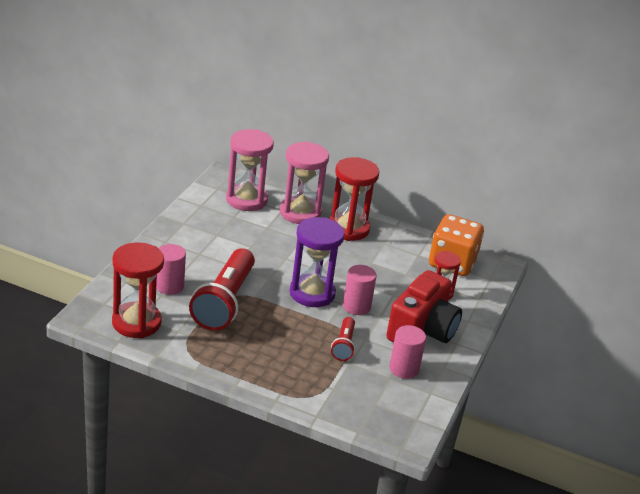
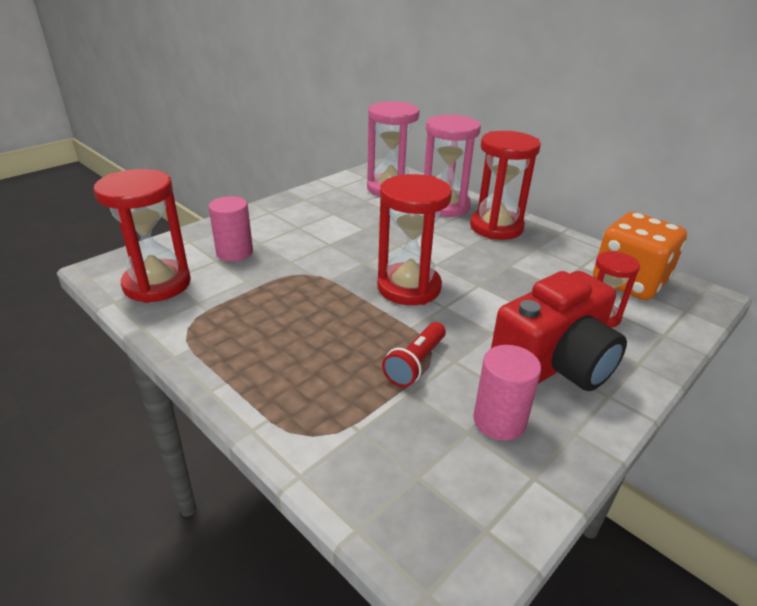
camera: 25 degrees right, 0 degrees up
red flashlight [189,248,255,331] -> none
purple hourglass [290,217,345,307] -> red hourglass [377,174,452,305]
pink cylinder [343,265,377,315] -> none

